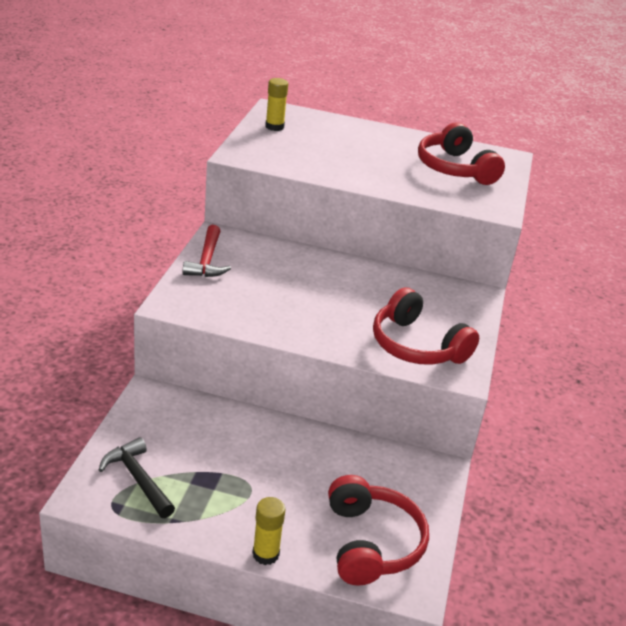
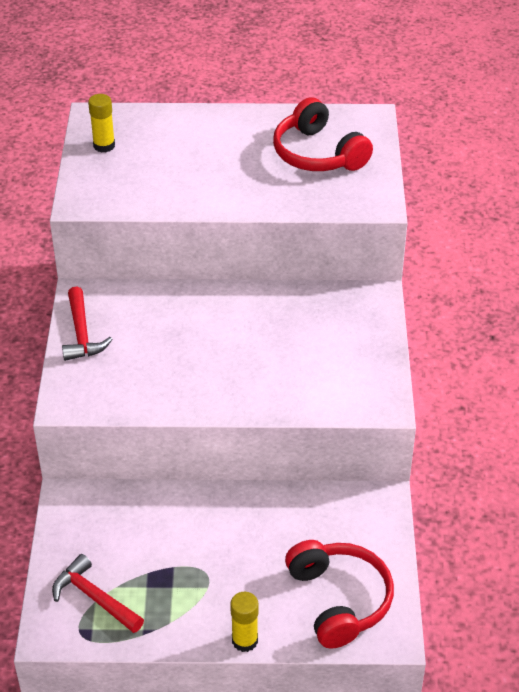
camera: 10 degrees left, 10 degrees up
black hammer [99,437,175,518] -> red hammer [52,554,144,633]
red headphones [373,287,479,365] -> none

